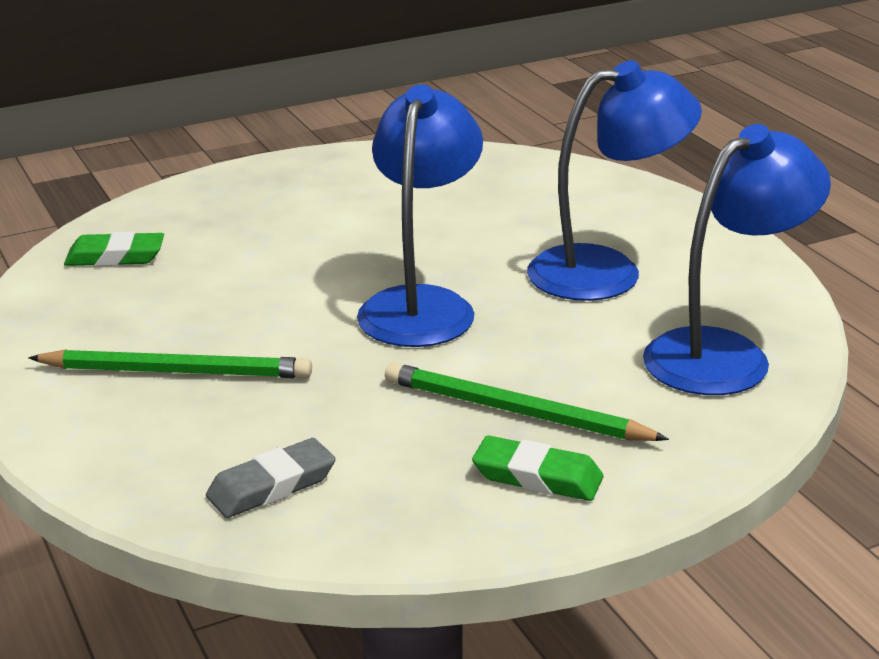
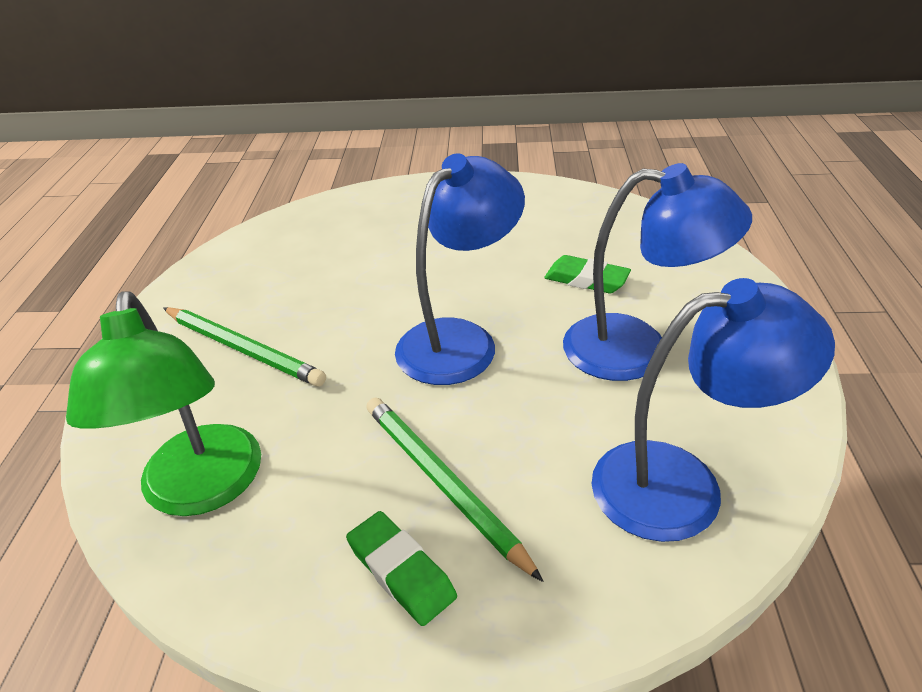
camera: 30 degrees right, 10 degrees up
green eraser [64,231,164,266] -> green eraser moved to [544,255,631,293]
grey eraser [206,438,336,518] -> green lamp [66,291,261,516]

